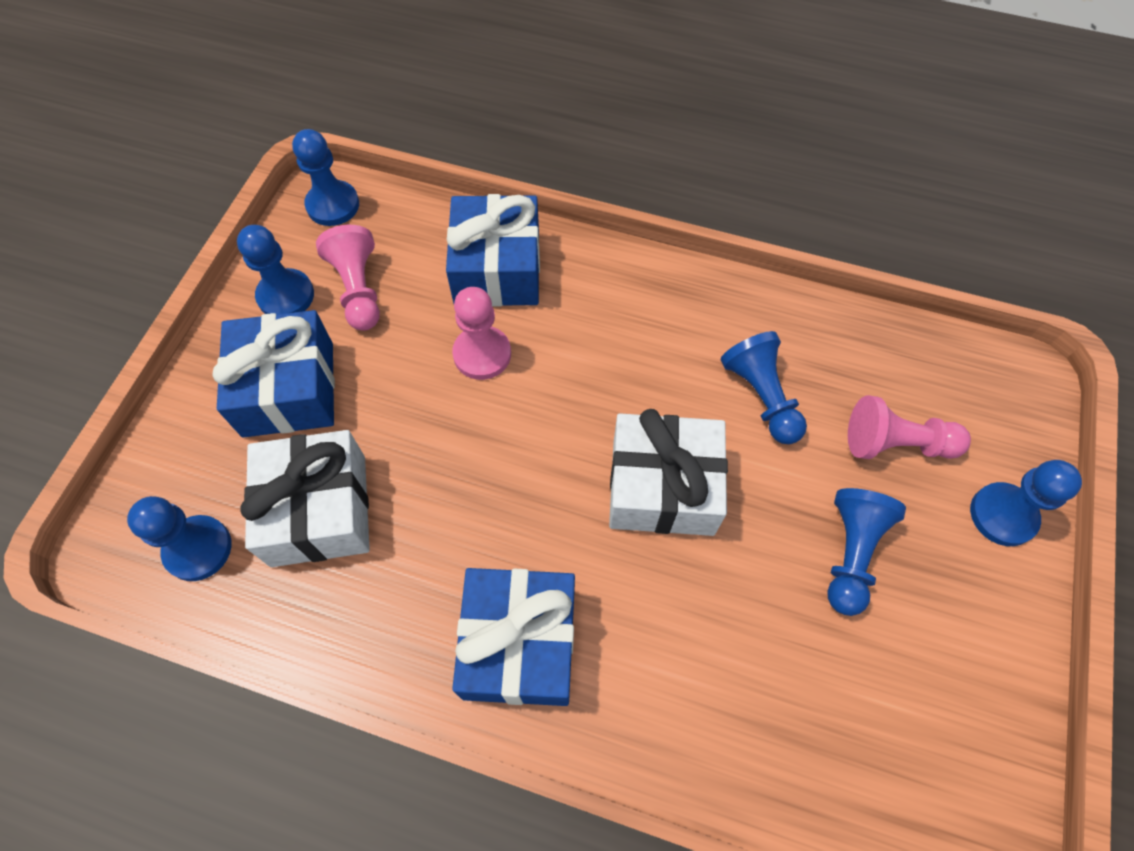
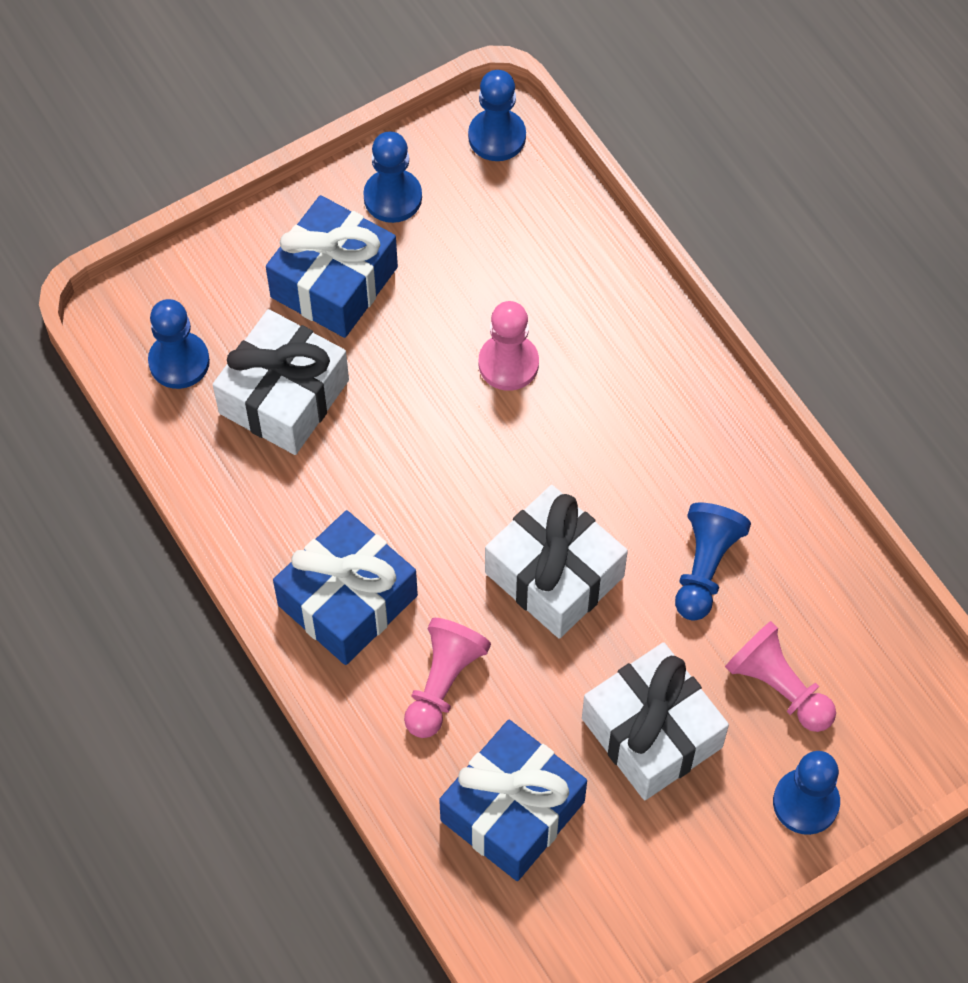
camera: 40 degrees right, 0 degrees up
pink pawn [316,225,380,331] -> pink pawn moved to [404,618,491,738]
blue gift [446,194,540,307] -> blue gift moved to [439,720,587,881]
blue pawn [827,488,906,616] -> white gift [582,642,729,800]

